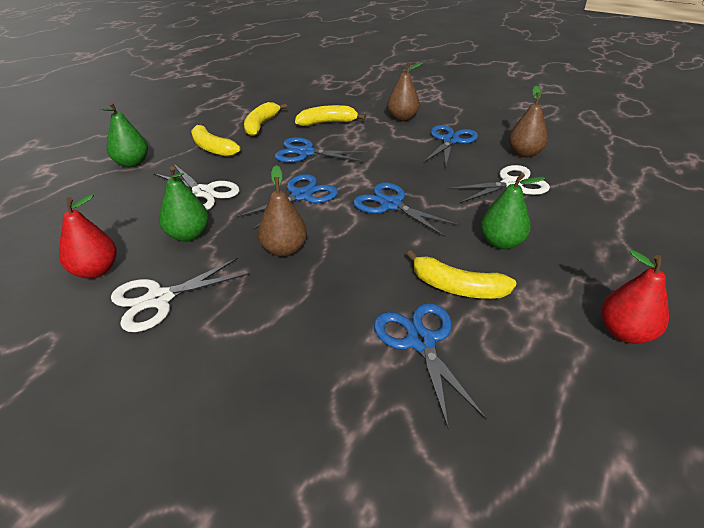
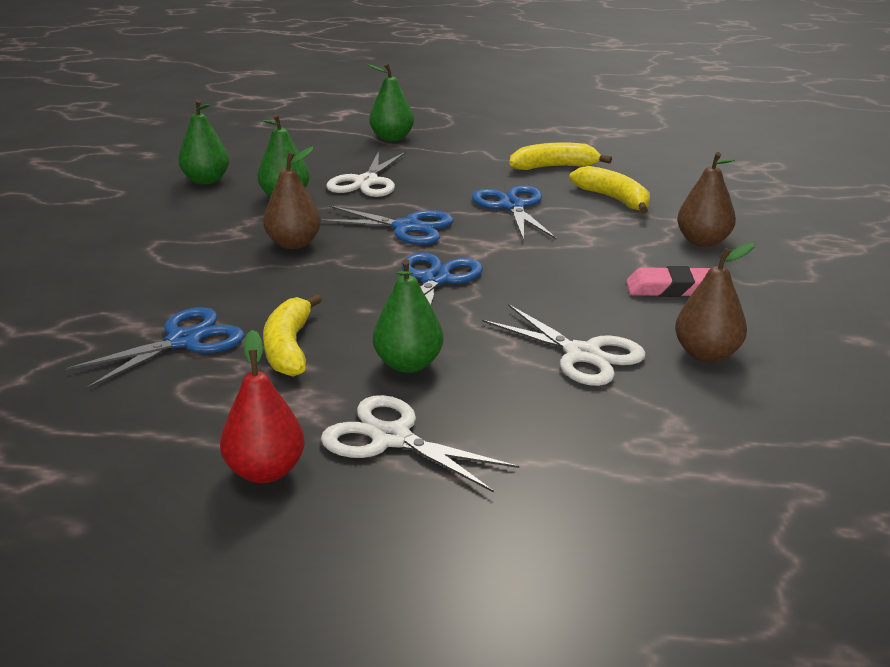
camera: 65 degrees right, 10 degrees down
red pear [59,194,117,279] -> green pear [178,100,229,184]
white scissors [111,258,250,332] -> white scissors moved to [321,395,519,493]
yellow banana [191,123,241,157] -> none
blue scissors [423,125,478,168] -> pink eraser [626,266,710,297]

